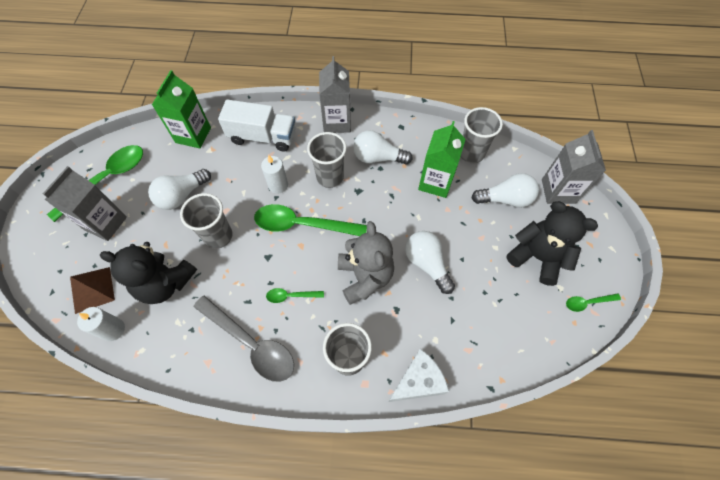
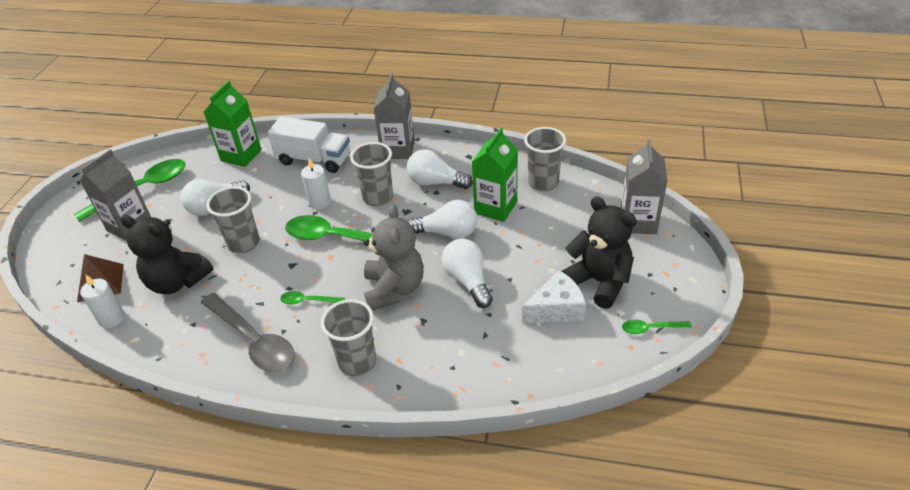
camera: 10 degrees right, 20 degrees down
white cheese [388,349,449,402] -> white cheese moved to [522,270,586,323]
white light bulb [471,173,539,208] -> white light bulb moved to [408,200,478,239]

